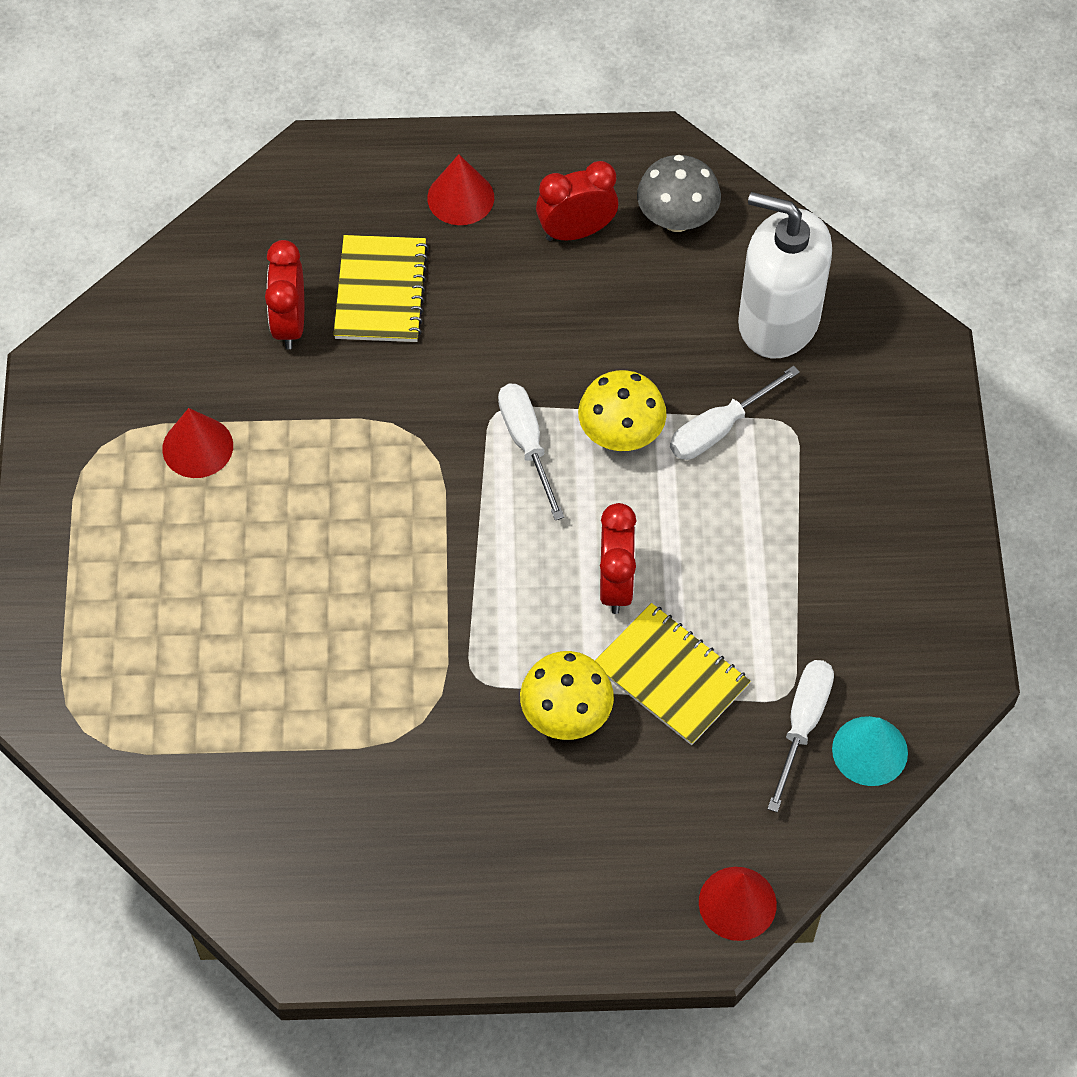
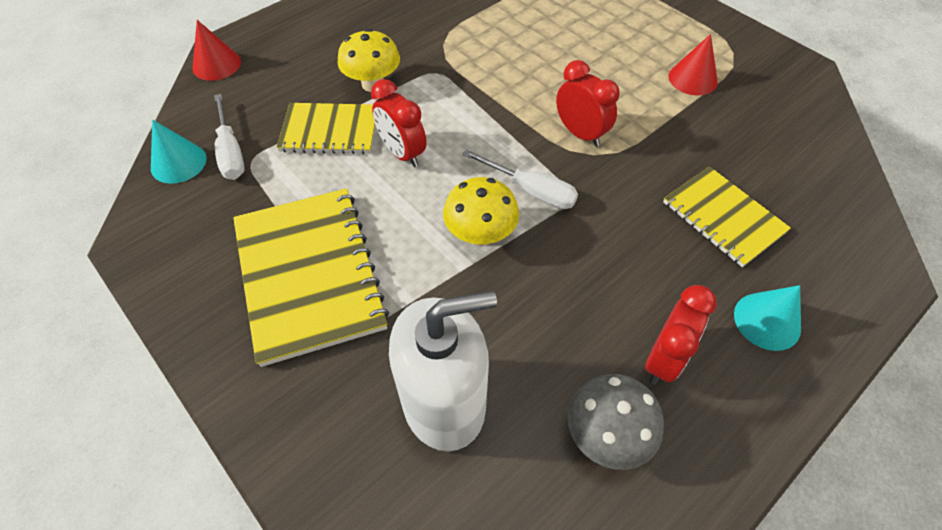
camera: 140 degrees right, 5 degrees down
red clock [265,240,304,349] -> red clock moved to [556,60,619,147]
red cone [427,154,494,225] -> turquoise cone [734,285,801,351]
white screwdriver [670,366,800,460] -> none
none -> yellow notebook [233,188,389,367]

